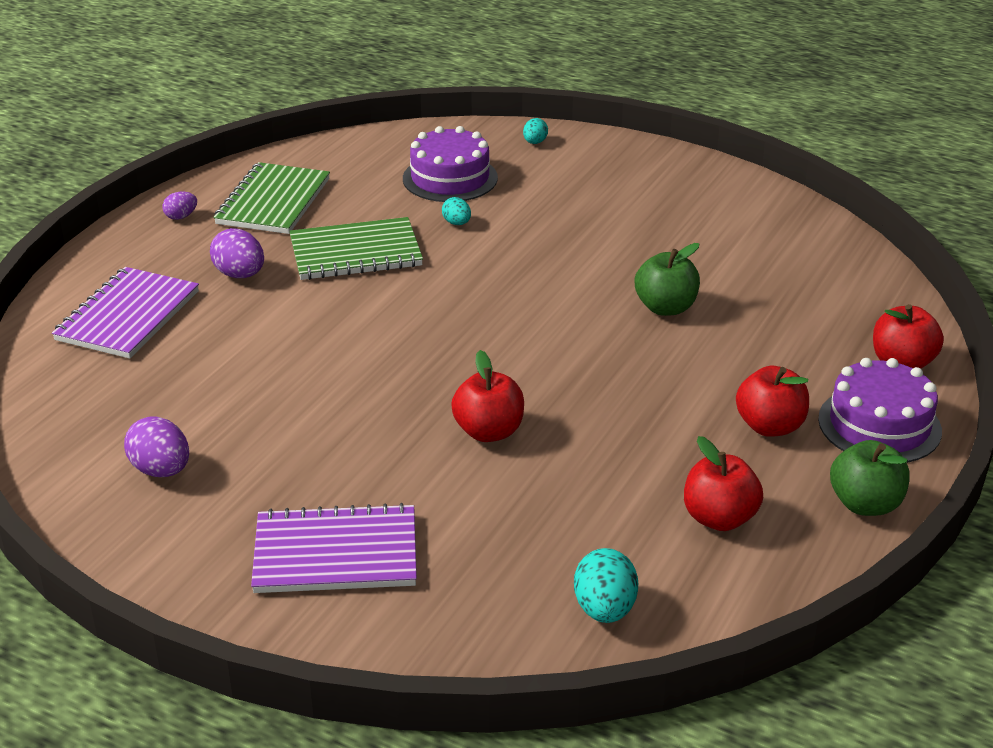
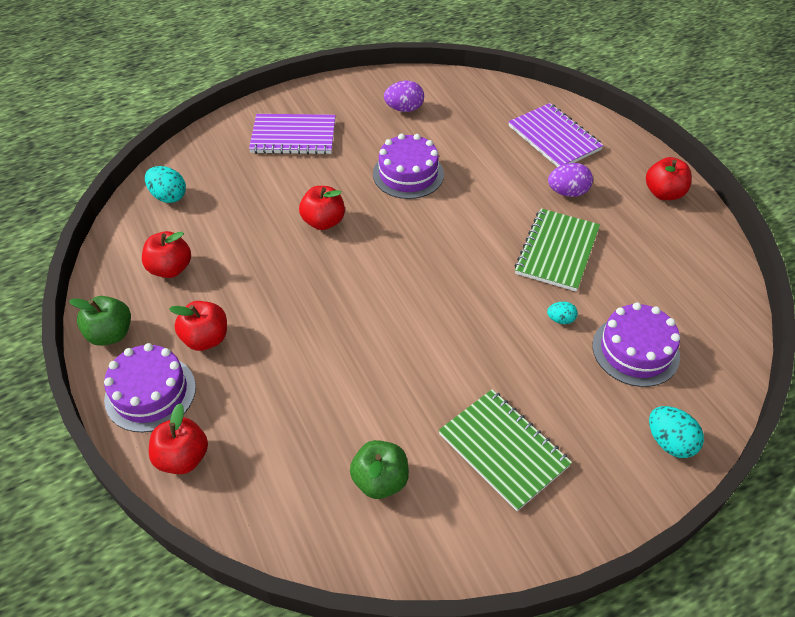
camera: 125 degrees right, 15 degrees up
purple egg [163,192,197,220] -> red apple [646,157,692,200]
green notebook [213,162,330,234] -> green notebook moved to [438,389,572,511]
purple notebook [251,503,417,593] -> purple notebook turned 60 degrees clockwise [249,114,336,155]
turquoise egg [523,118,548,144] -> turquoise egg [649,406,704,458], size x1.70
green apple [635,243,700,316] -> green apple moved to [350,440,409,499]
none -> purple cake [373,134,444,199]

